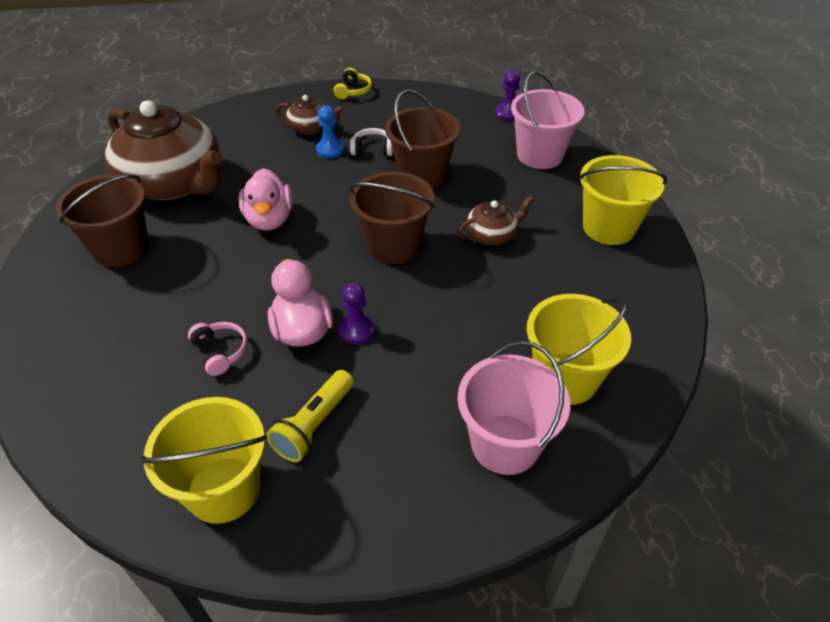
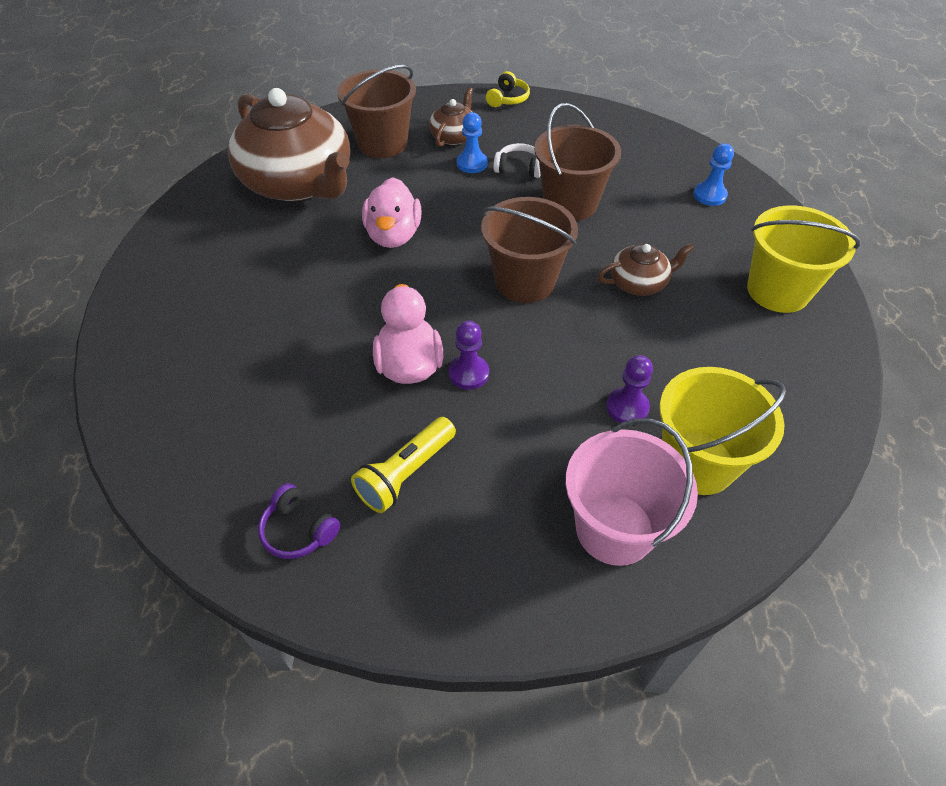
camera: 10 degrees right, 5 degrees up
brown bucket [55,174,149,267] -> brown bucket moved to [337,65,416,158]
yellow bucket [139,397,267,524] -> purple headphones [258,483,340,559]
pink headphones [188,322,248,376] -> none
brown teapot [276,95,344,135] -> brown teapot turned 90 degrees counterclockwise [429,87,473,147]
purple pawn [495,70,520,121] -> purple pawn moved to [606,355,653,423]
pink bucket [511,71,584,169] -> blue pawn [694,143,734,206]

